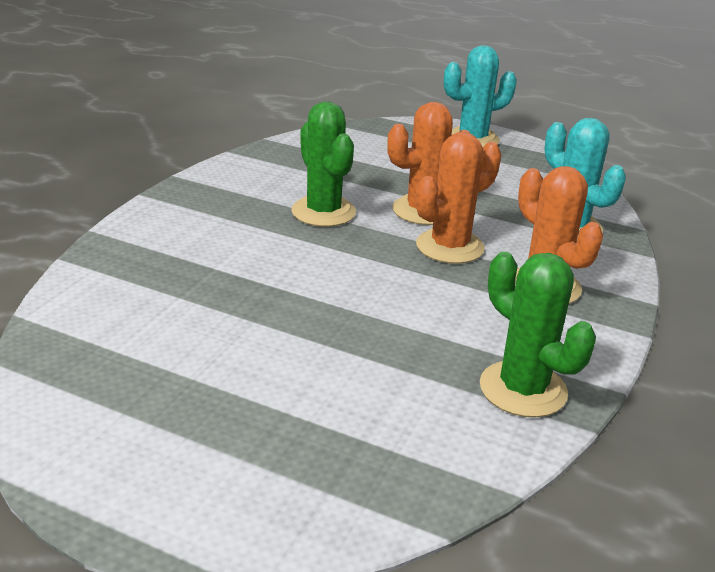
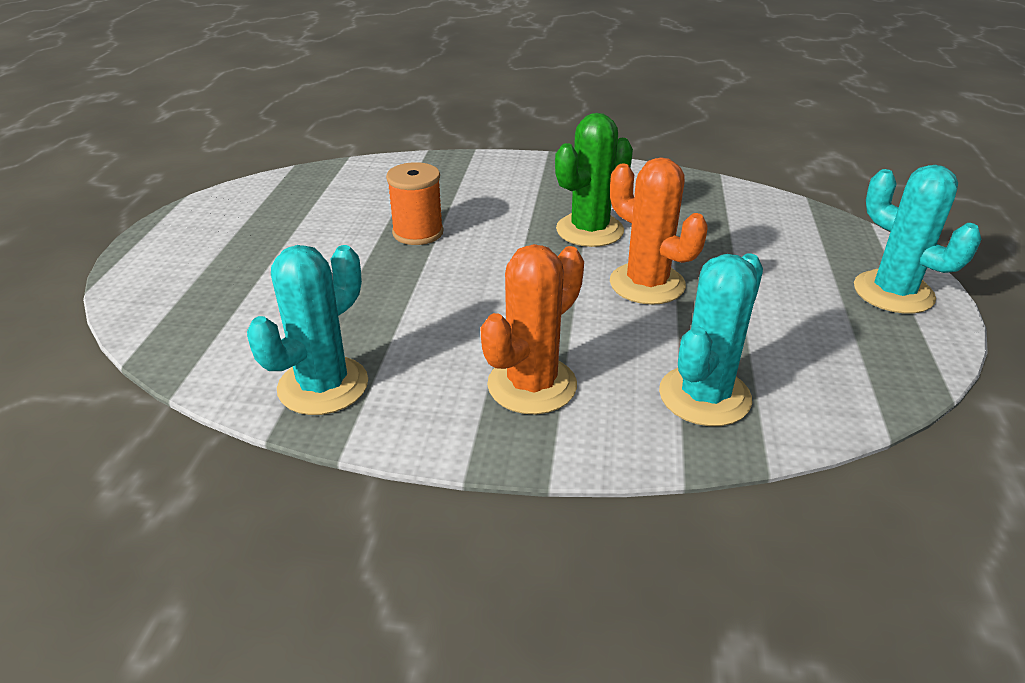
camera: 75 degrees right, 5 degrees up
orange cactus [415,132,502,264] -> none
green cactus [480,252,596,417] -> turquoise cactus [247,245,368,415]
none -> orange spool [386,162,444,245]

